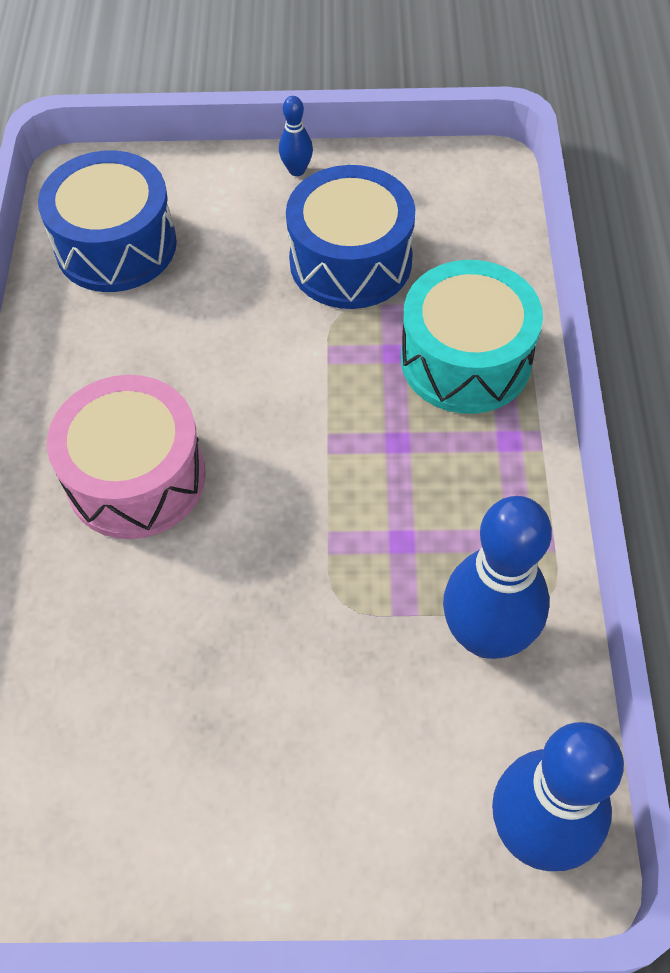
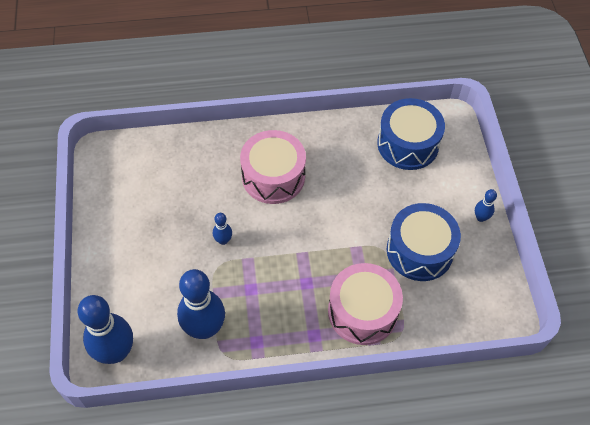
camera: 80 degrees right, 0 degrees up
turquoise drum [401,260,543,414] -> pink drum [328,263,403,345]
none -> blue bowling pin [213,213,232,245]

